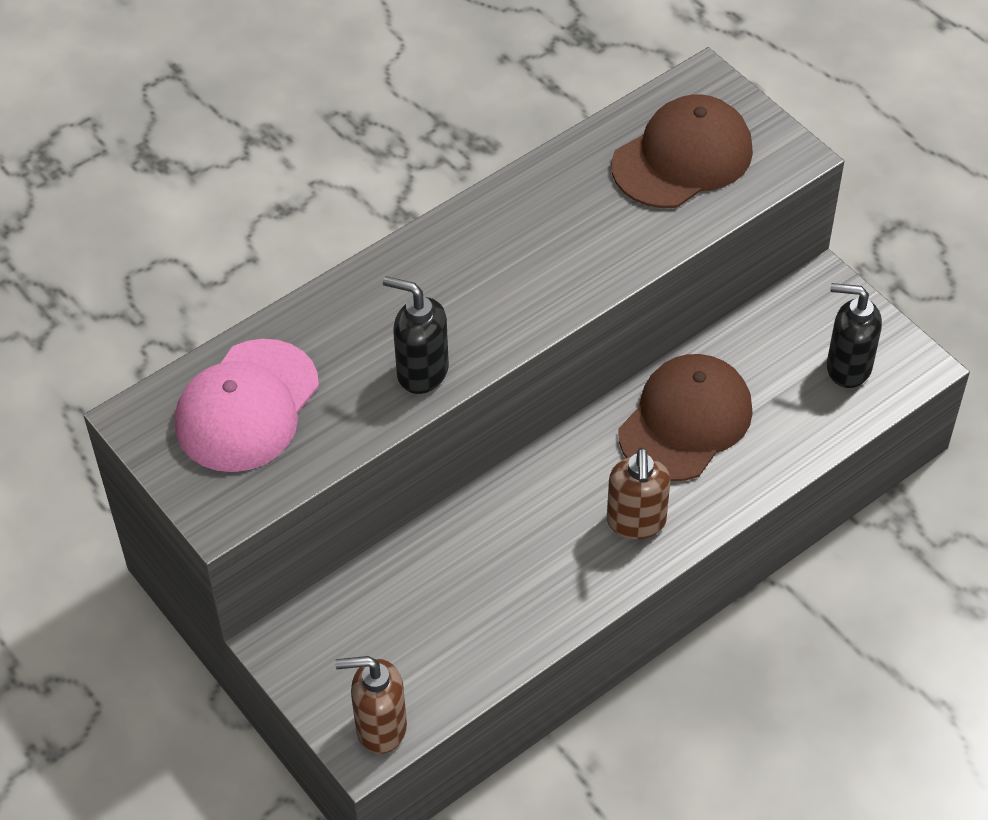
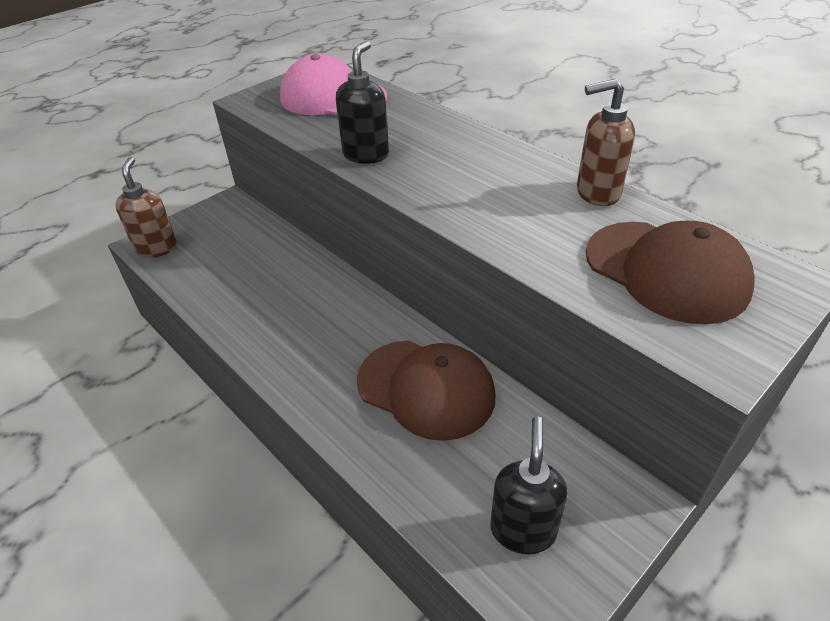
camera: 85 degrees right, 10 degrees down
brown soap dispenser [607,448,671,539] -> brown soap dispenser moved to [577,79,635,206]

